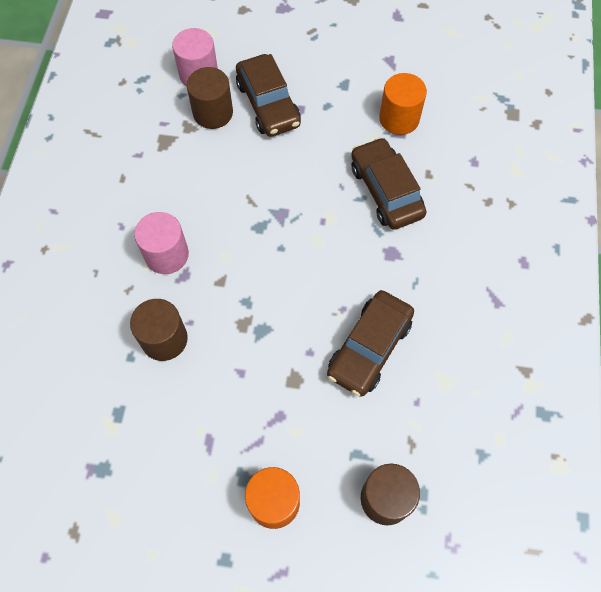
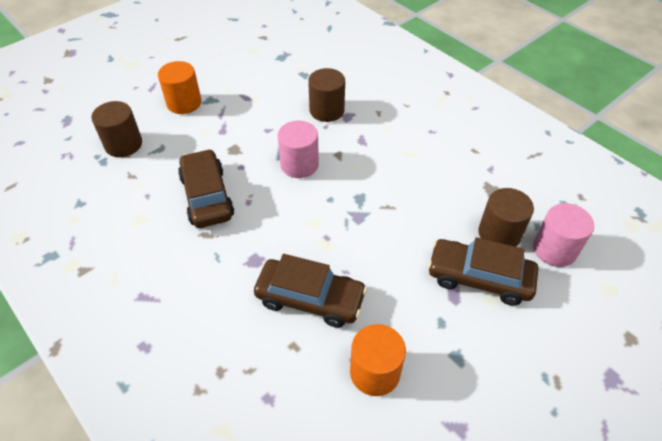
camera: 130 degrees right, 15 degrees down
pink cylinder [134,212,189,274] -> pink cylinder moved to [278,121,319,178]

